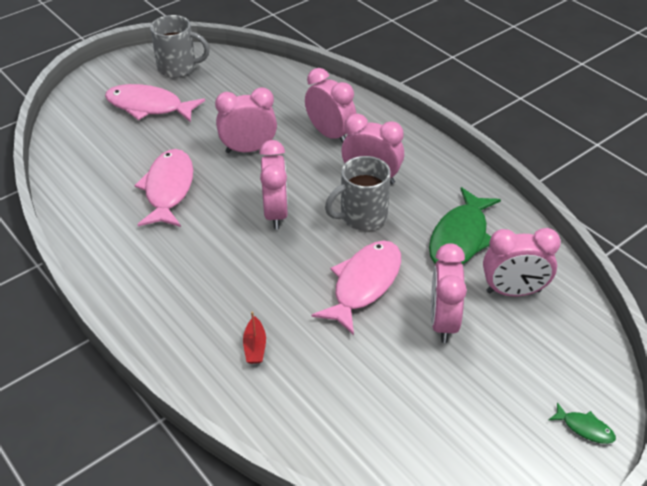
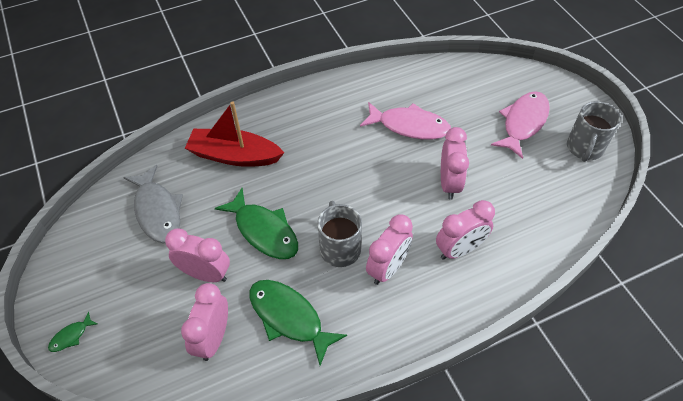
camera: 105 degrees right, 10 degrees up
red boat [243,312,266,364] -> red boat [185,101,284,167], size x2.45
pink clock [259,140,288,229] -> none
pink fish [312,241,401,335] -> green fish [215,188,298,259]
none -> grey fish [123,165,183,243]

